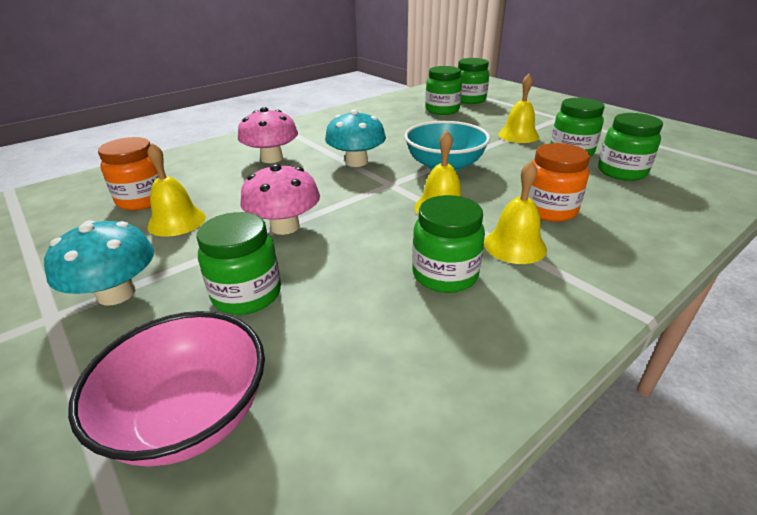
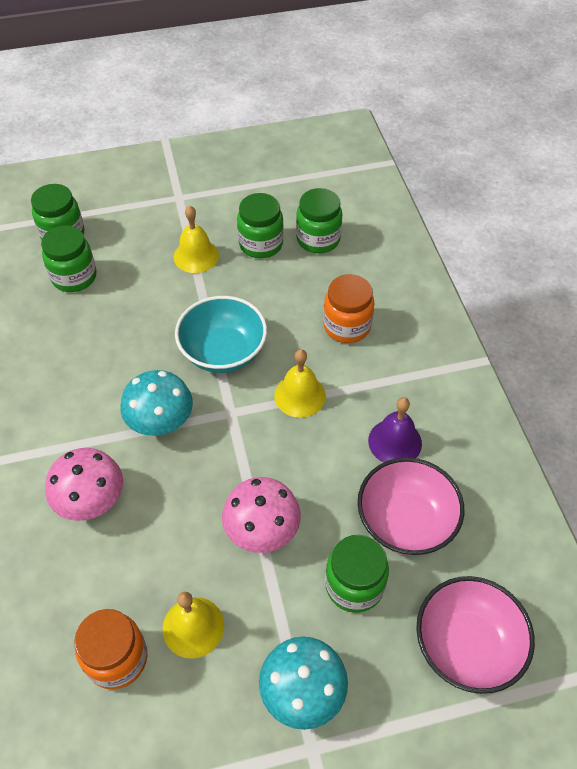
camera: 65 degrees left, 20 degrees up
green jar [412,195,485,293] -> purple bell [368,397,422,463]
yellow bell [484,161,547,264] -> none
none -> pink bowl [357,457,464,555]

